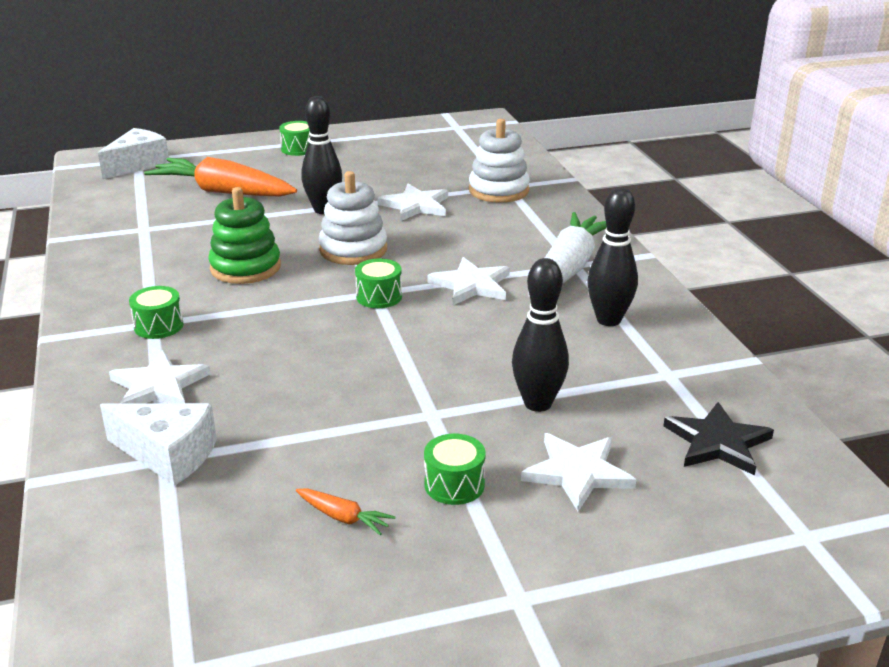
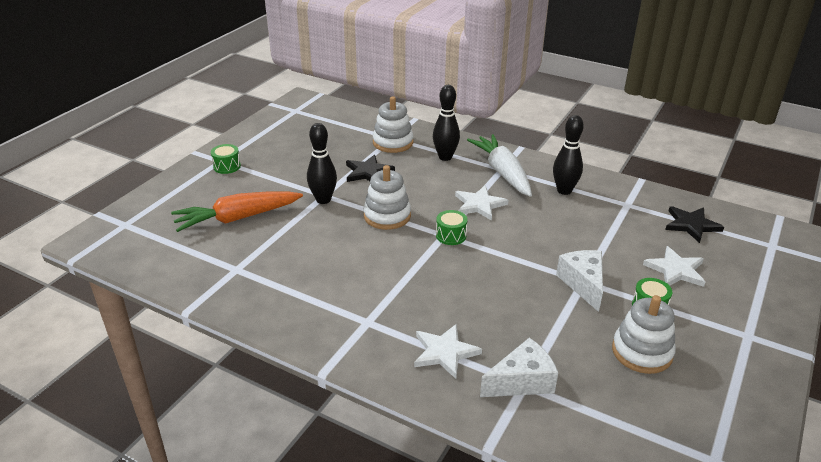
camera: 45 degrees left, 5 degrees up
white cheese [98,128,170,179] -> white cheese moved to [556,250,603,312]
green drum [129,286,183,339] -> none
green stacking toy [208,187,281,284] -> none
orange carrot [296,489,395,535] -> white stacking toy [612,295,676,374]
white star [377,184,448,221] -> black star [346,155,395,182]
black bowling pin [512,258,569,412] -> black bowling pin moved to [433,85,460,161]

